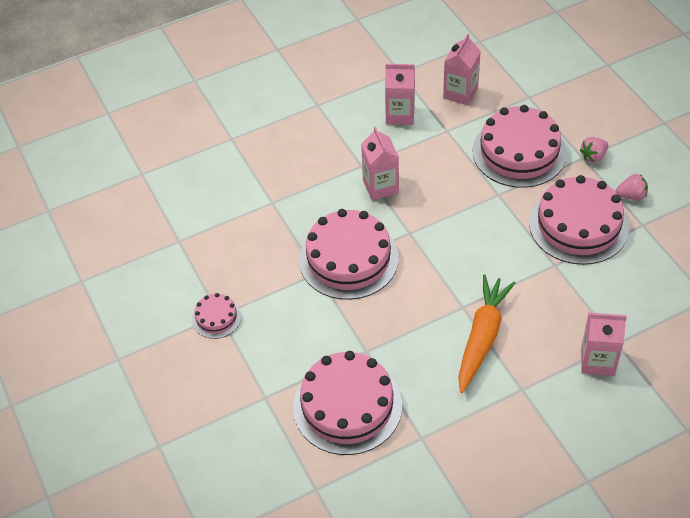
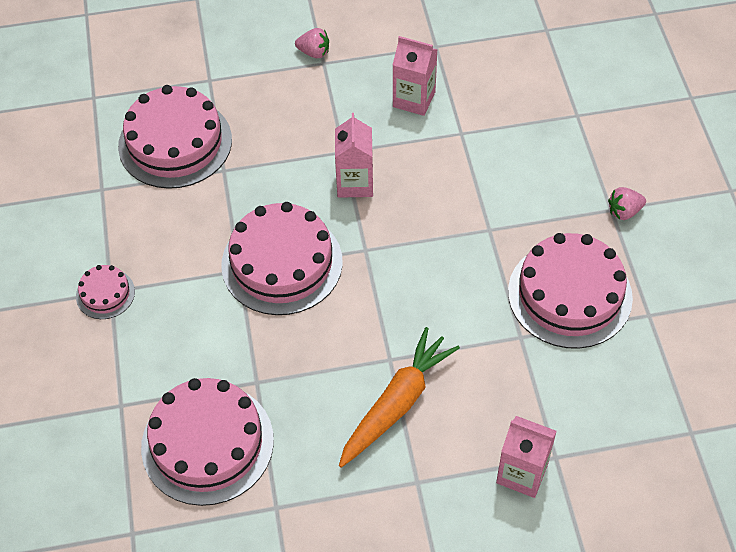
camera: 15 degrees right, 5 degrees up
pink carton [443,34,481,105] -> none
pink cake [473,105,567,188] -> pink cake moved to [118,85,232,189]
pink strawberry [616,174,648,201] -> pink strawberry moved to [295,28,329,58]

